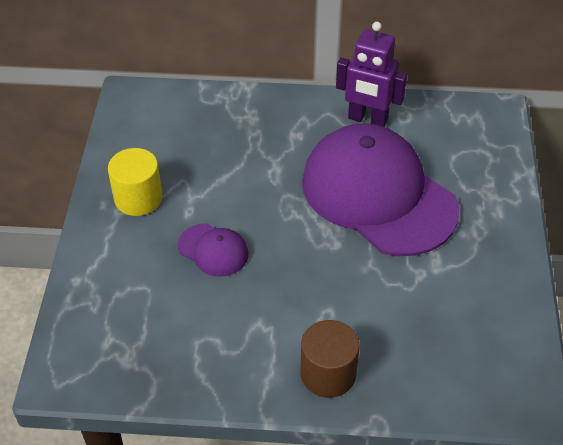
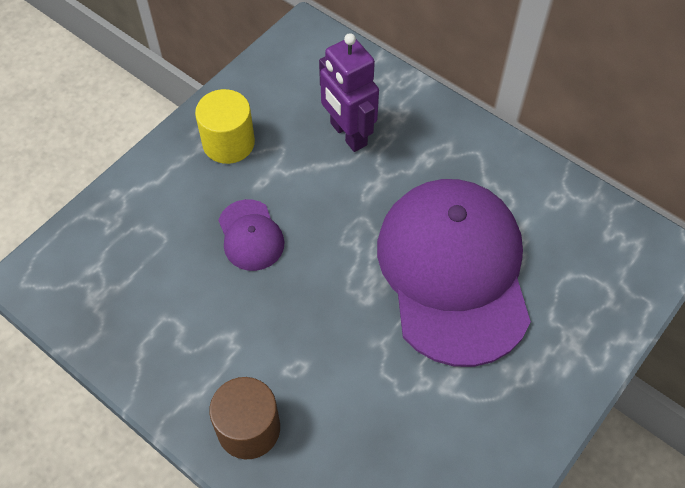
camera: 35 degrees right, 10 degrees up
purple robot [336,22,407,127] -> purple robot moved to [319,33,379,152]

